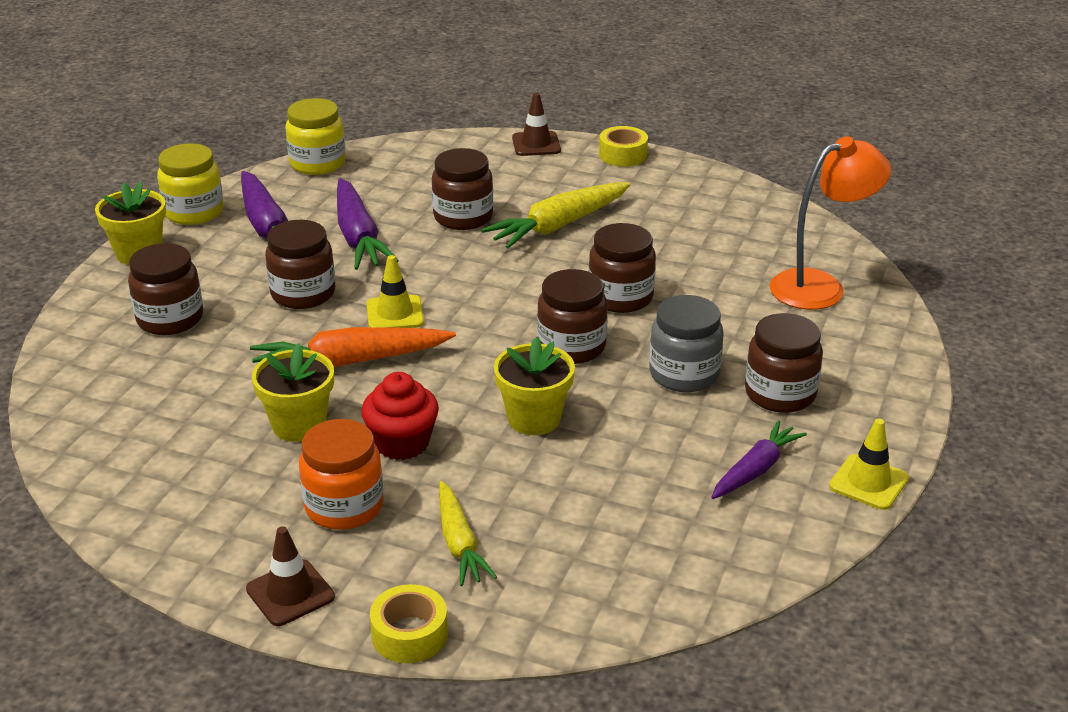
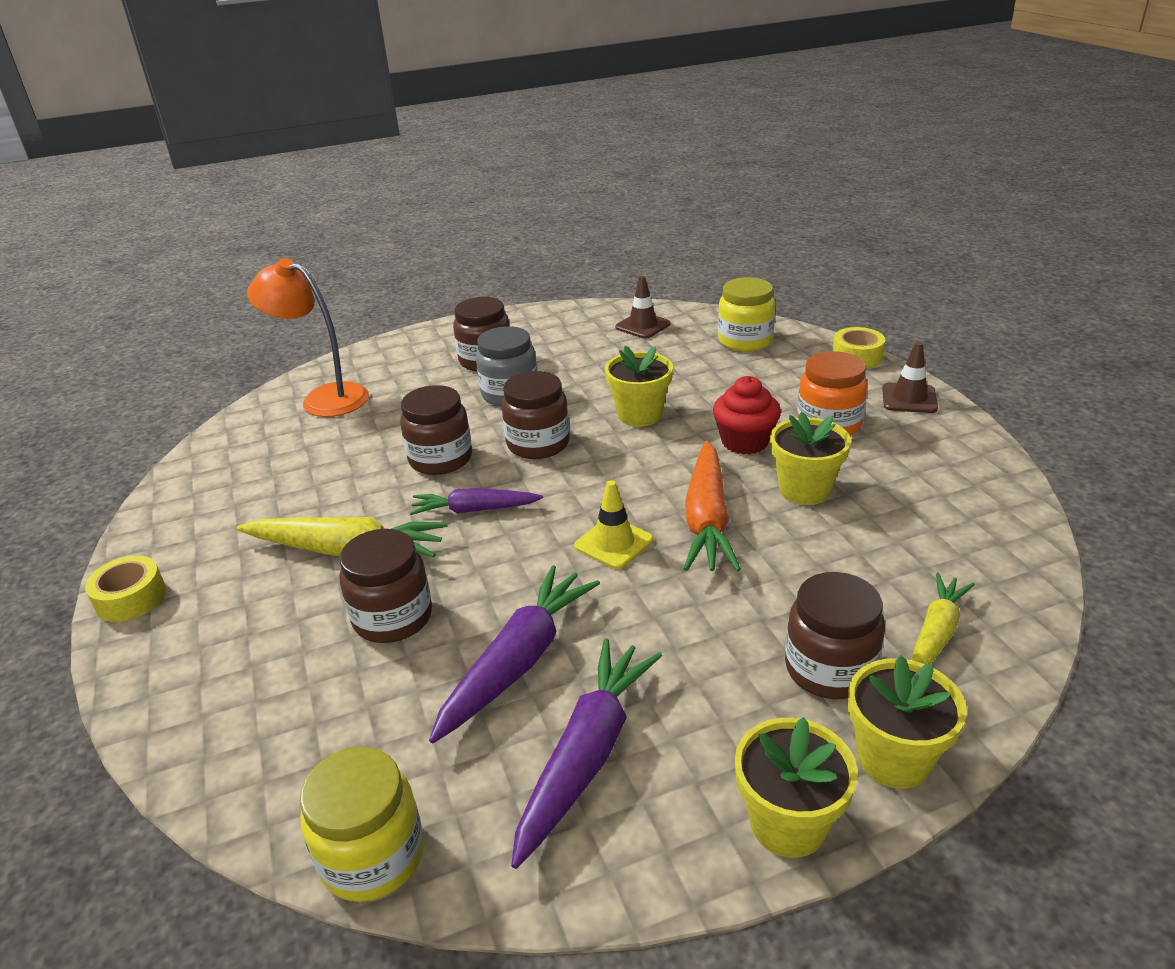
camera: 130 degrees left, 0 degrees up
yellow jar [157,143,224,225] -> yellow jar moved to [718,277,775,352]
orange carrot [250,327,456,367] -> orange carrot turned 60 degrees clockwise [684,441,741,571]
brown jar [265,220,335,309] -> none
yellow carrot [439,481,497,586] -> yellow carrot moved to [911,573,975,664]
brown traffic cone [512,93,561,156] -> brown traffic cone moved to [615,276,671,339]
purple carrot [711,420,807,499] -> purple carrot moved to [410,488,543,515]
yellow traffic cone [829,419,909,510] -> none
none -> yellow flower pot [848,655,967,789]

